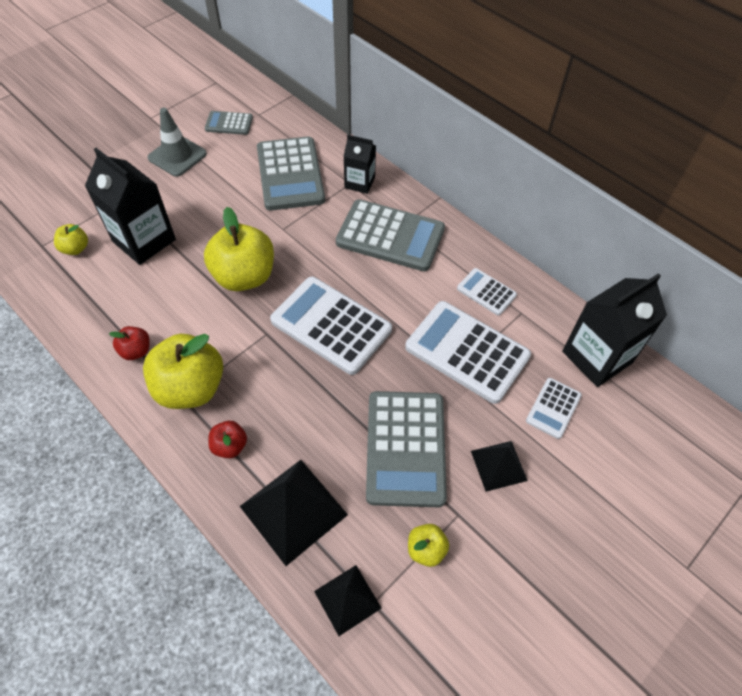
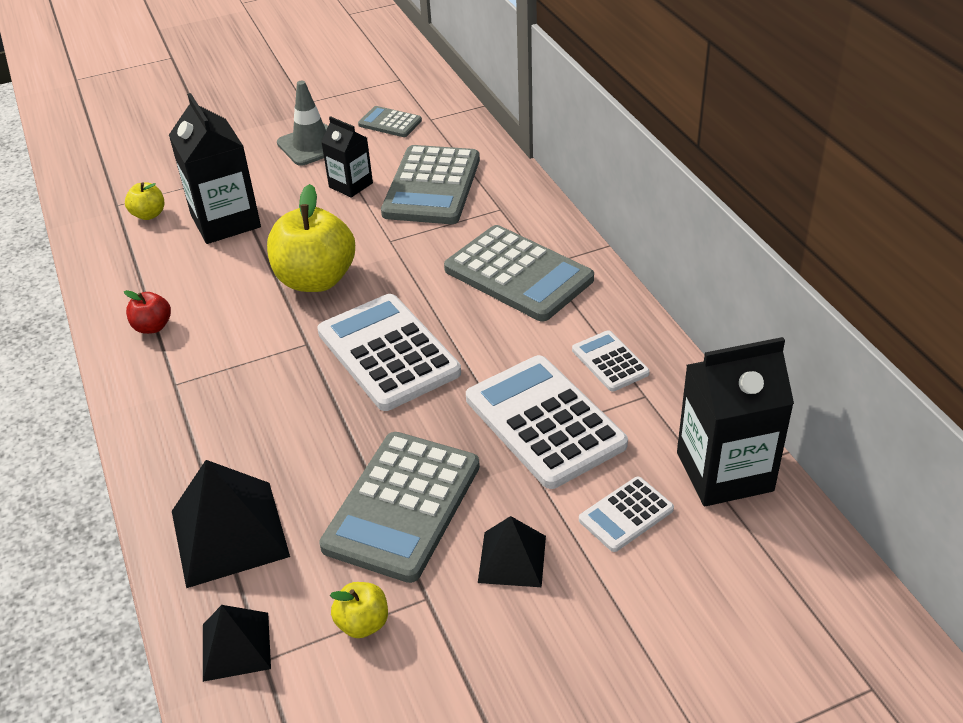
camera: 25 degrees right, 15 degrees down
yellow apple [143,334,223,409] -> none
red apple [208,421,247,458] -> none
black carton [343,135,376,194] -> black carton moved to [321,116,373,198]

